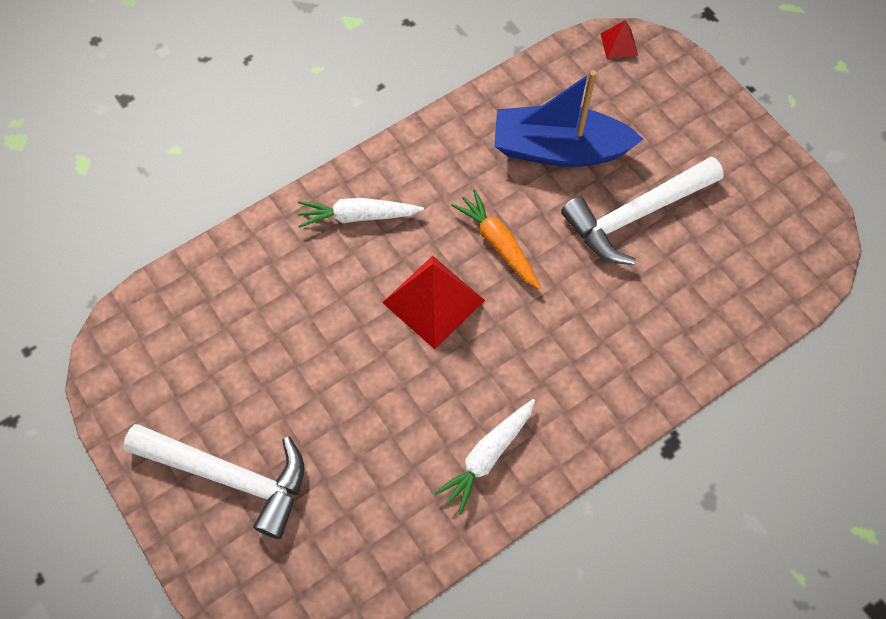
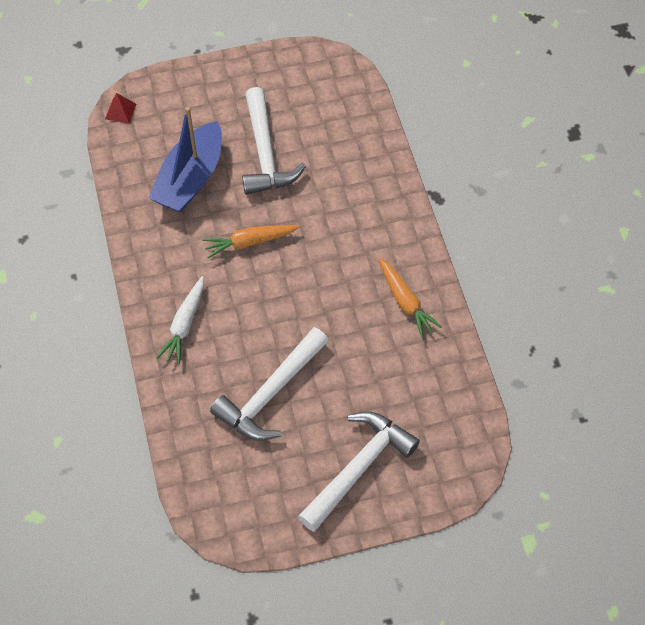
camera: 70 degrees left, 5 degrees down
red pyramid [382,256,485,349] -> none
white carrot [434,399,535,515] -> orange carrot [378,257,442,338]
none -> white hammer [210,327,328,441]

